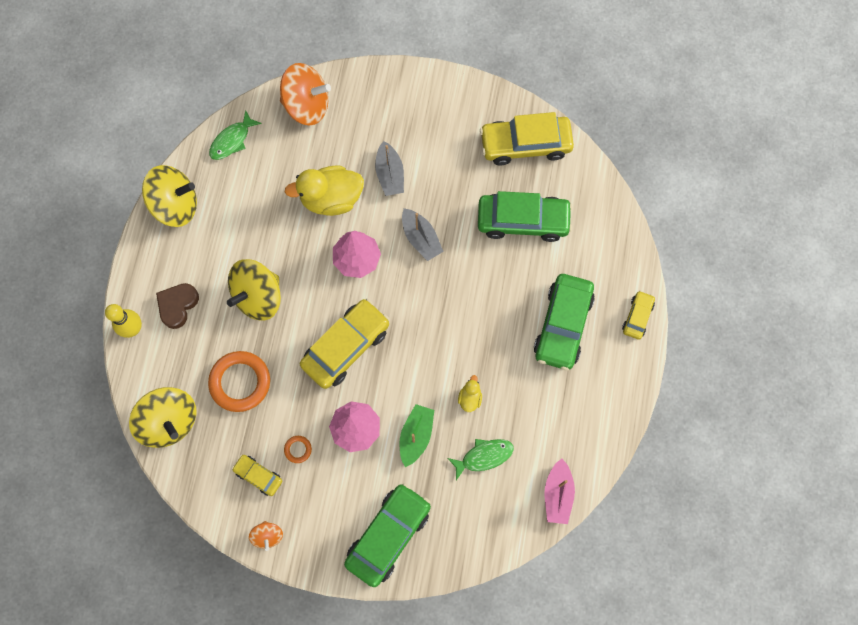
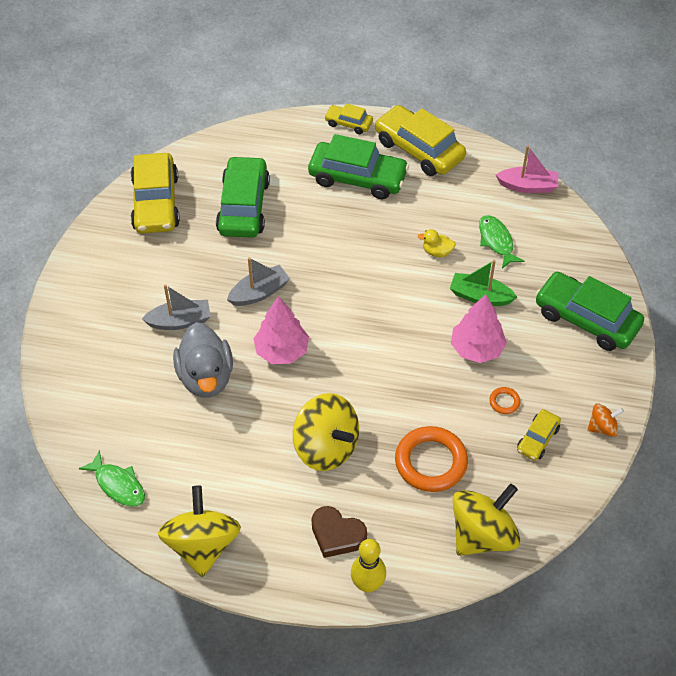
camera: 90 degrees left, 20 degrees down
orange spinning top [280,63,331,125] -> none
yellow duck [285,166,364,216] -> grey duck [173,322,233,397]
yellow car [300,299,389,389] -> yellow car moved to [375,105,466,176]

